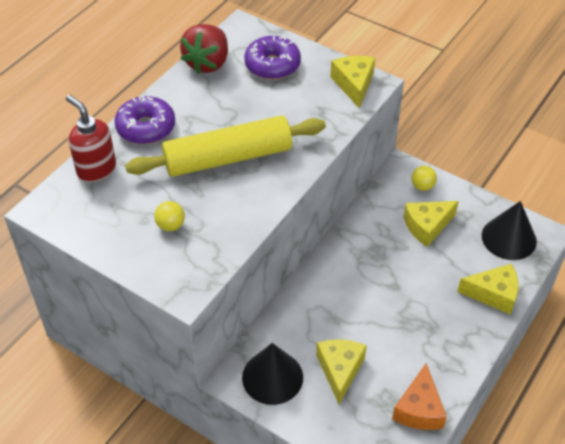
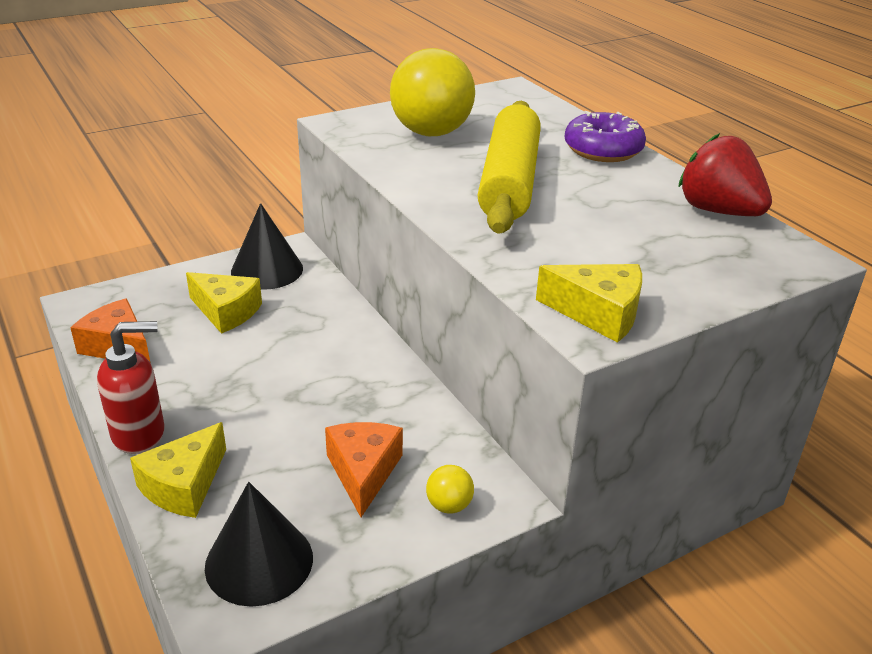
camera: 115 degrees right, 15 degrees down
red soap dispenser [66,95,116,182] -> red soap dispenser moved to [97,321,164,454]
yellow ball [154,201,185,231] -> yellow ball [390,48,475,136], size x2.36
purple donut [244,36,301,80] -> none
yellow cheese [404,201,459,247] -> orange cheese [325,422,403,517]

